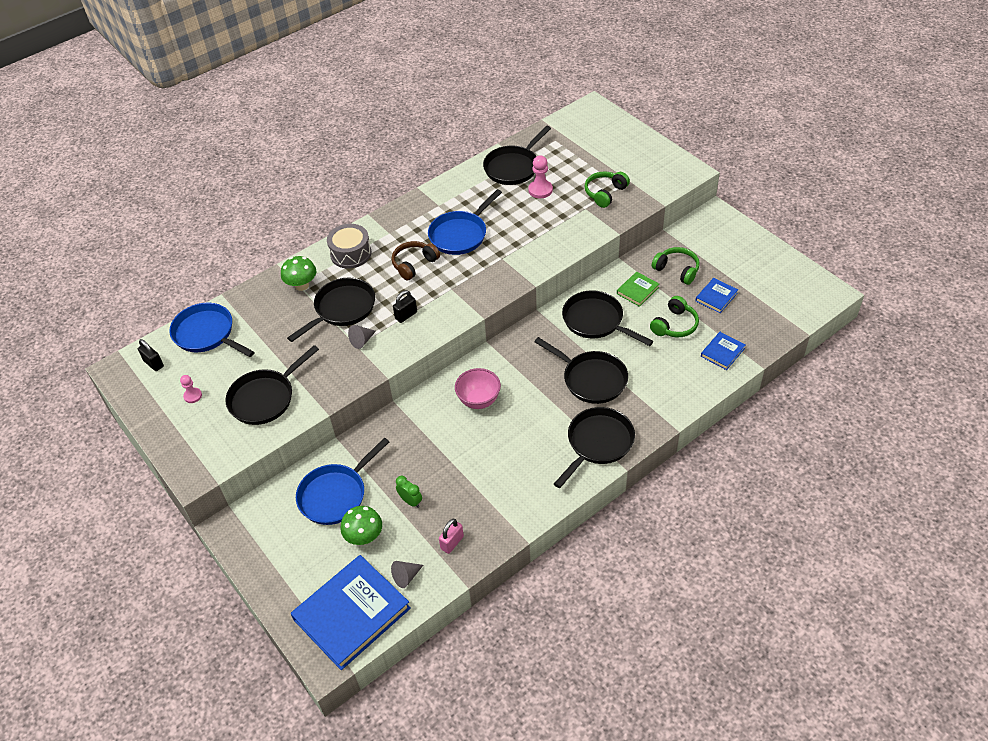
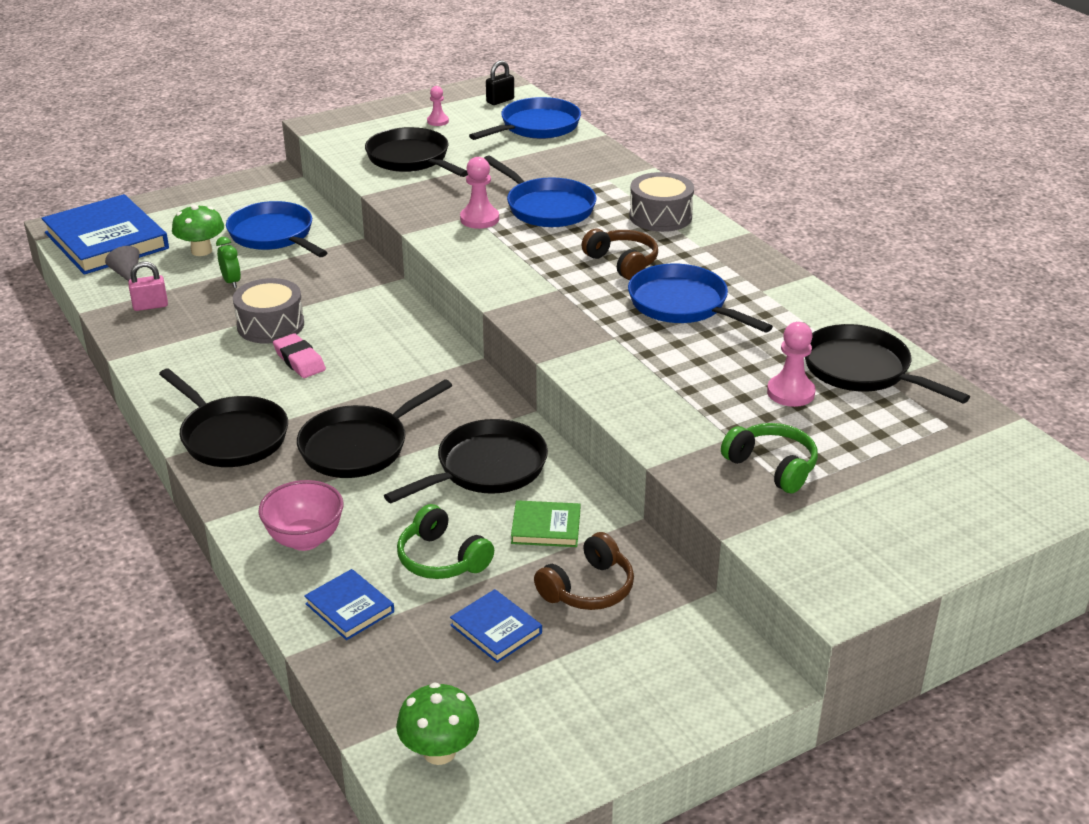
camera: 95 degrees right, 15 degrees down
green mushroom [281,256,316,291] -> green mushroom moved to [396,682,479,765]
black pan [287,278,375,342] -> blue pan [484,155,597,227]
grey cone [348,325,376,349] -> pink pawn [460,157,499,229]
black padlock [393,290,417,323] -> none
green clock [396,476,422,508] -> green clock turned 75 degrees counterclockwise [216,237,241,288]
pink padlock [439,519,464,554] -> pink padlock turned 60 degrees counterclockwise [128,261,168,311]
pink bowl [455,368,501,409] -> pink bowl moved to [258,480,343,551]
green book [617,272,659,307] -> green book turned 45 degrees counterclockwise [511,500,580,547]
green headphones [651,247,700,285] -> brown headphones [534,532,634,610]
none -> grey drum [233,278,304,344]
none -> pink eraser [273,333,326,378]

